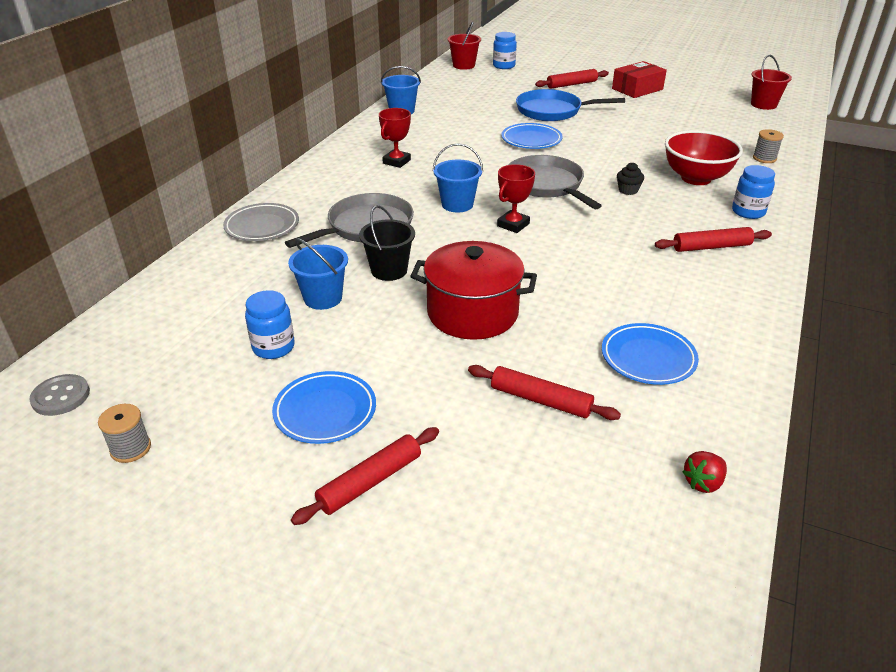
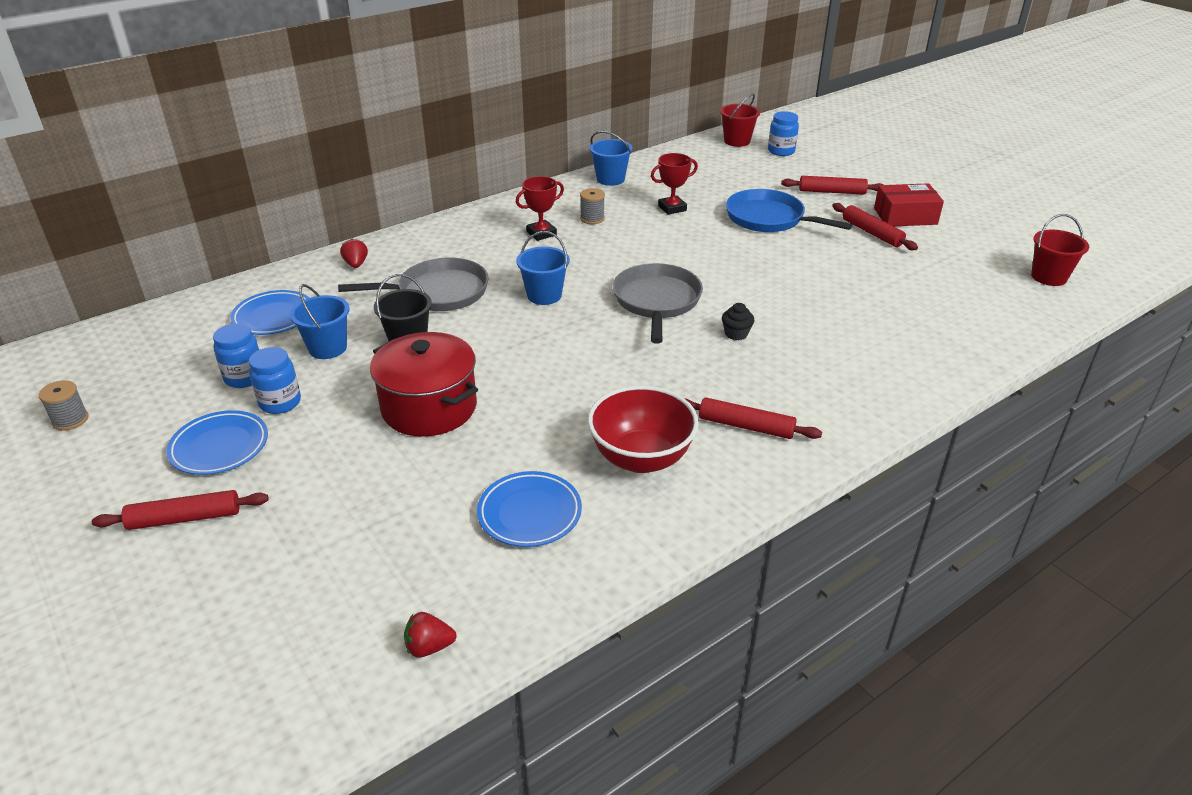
camera: 30 degrees right, 0 degrees up
grey button [29,374,90,416] -> none
grey plate [223,203,299,241] -> red strawberry [340,239,368,268]
red rolling pin [468,365,621,420] -> red rolling pin moved to [832,203,918,250]
red trophy [497,164,535,233] -> red trophy moved to [651,153,698,215]
blue plate [501,123,563,149] -> blue plate moved to [230,290,309,335]
red bowl [665,130,743,185] -> red bowl moved to [588,385,699,473]
blue jar [732,165,775,219] -> blue jar moved to [249,347,301,414]
grey spool [753,129,784,163] -> grey spool moved to [580,188,605,224]

